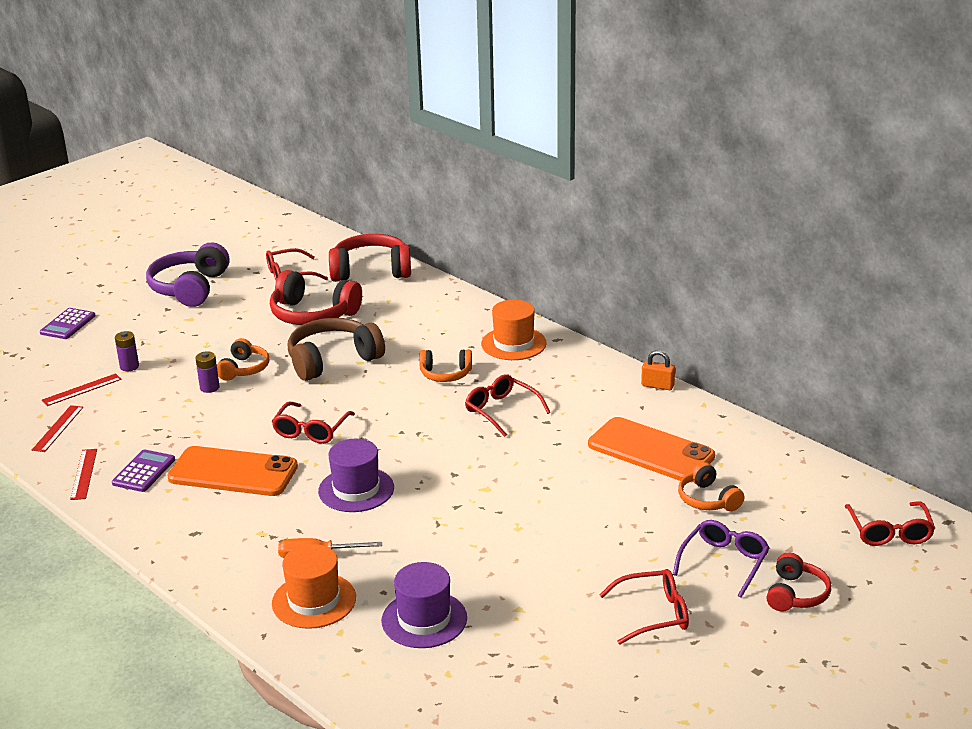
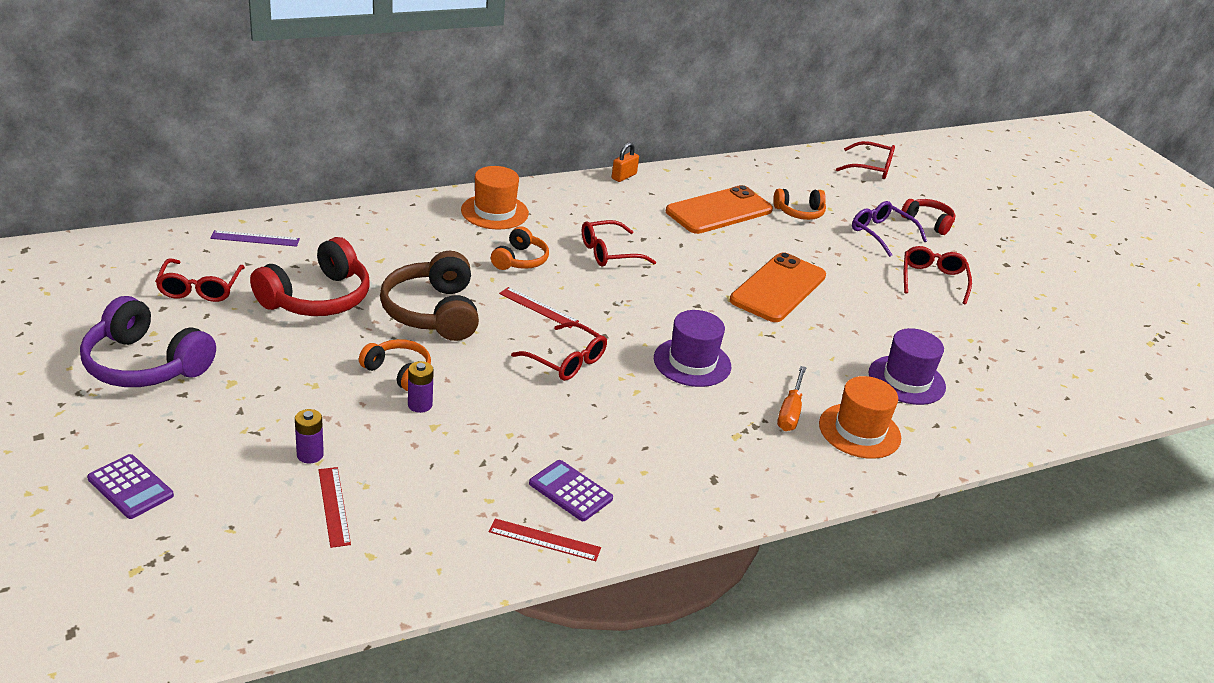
camera: 75 degrees left, 5 degrees up
red ruler [32,405,83,452] -> red ruler moved to [499,287,579,328]
orange phone [167,446,298,496] -> orange phone moved to [730,252,826,322]
red headphones [329,234,411,282] -> purple ruler [210,230,300,247]

